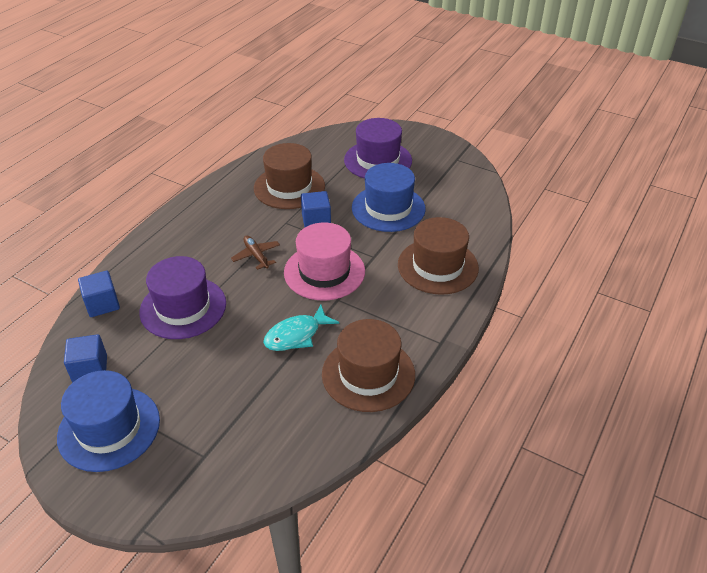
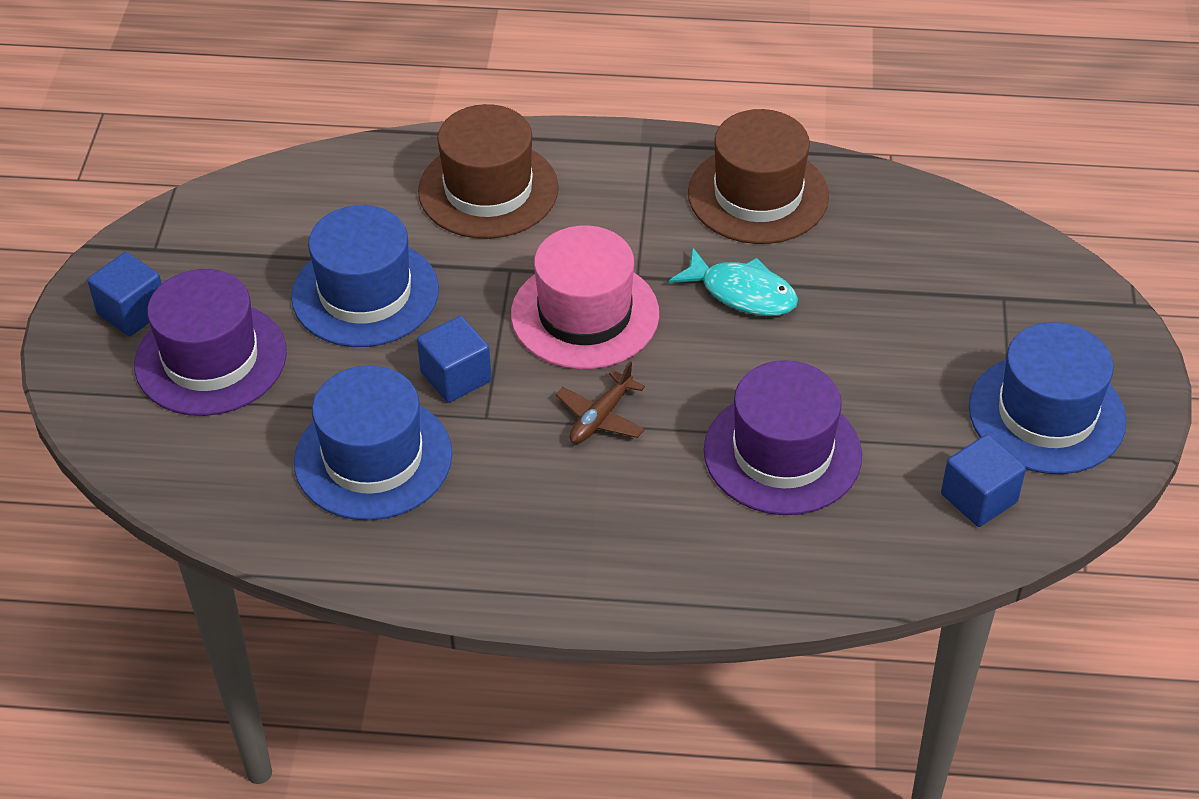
camera: 115 degrees left, 5 degrees up
blue cube [78,270,120,317] -> blue cube moved to [87,252,162,336]
brown hat [254,143,325,209] -> blue hat [294,365,452,520]

